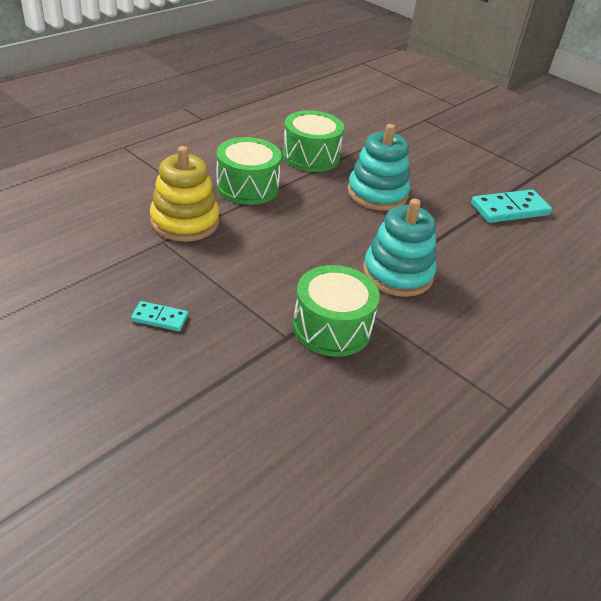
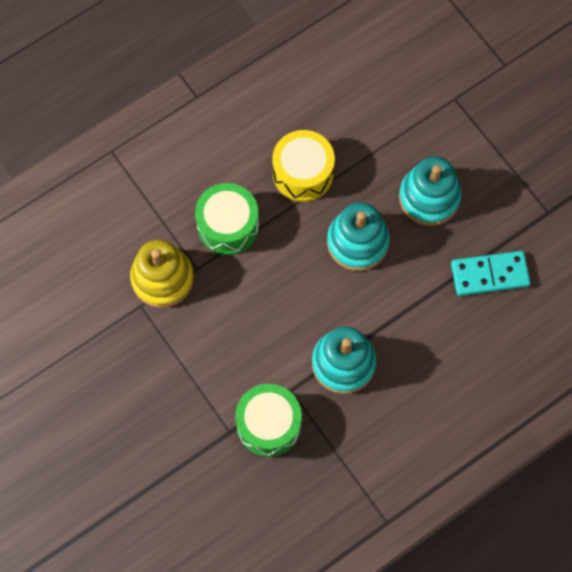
camera: 15 degrees right, 30 degrees up
turquoise domino [131,301,188,331] -> none
green drum [282,110,344,172] -> yellow drum [272,130,335,202]
none -> turquoise stacking toy [399,157,461,226]

